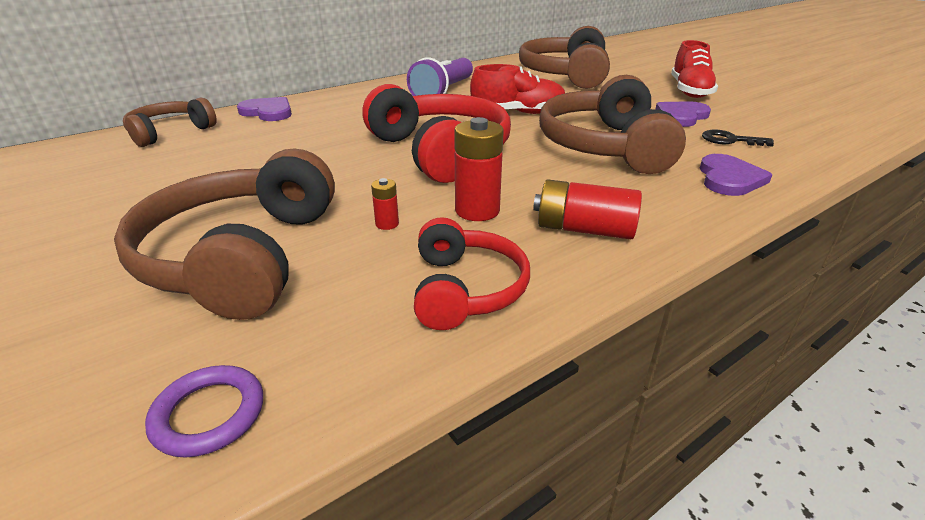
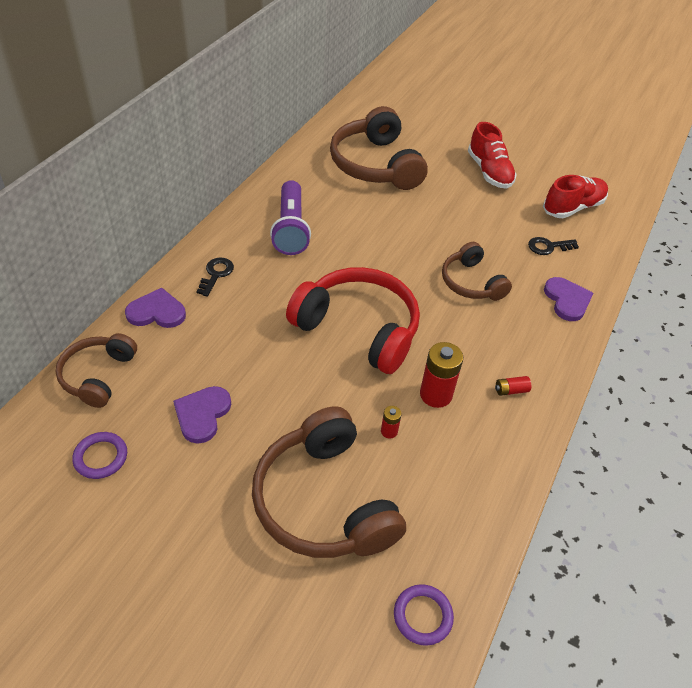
camera: 30 degrees left, 15 degrees up
red headphones [414,217,530,330] -> none
red shoe [470,64,565,114] -> red shoe moved to [543,175,608,218]
red battery [533,179,642,239] -> red battery [495,376,531,396], size x0.50
brown headphones [539,75,686,174] -> brown headphones [442,242,512,301], size x0.58
purple heart [656,101,711,127] -> purple heart moved to [173,386,231,444]
none -> purple ring [72,432,127,479]
none -> black key [196,258,234,297]

